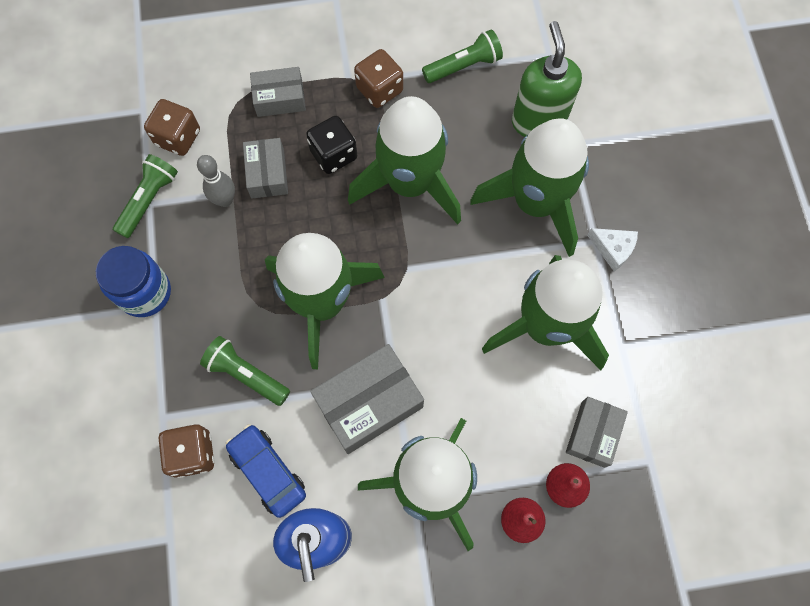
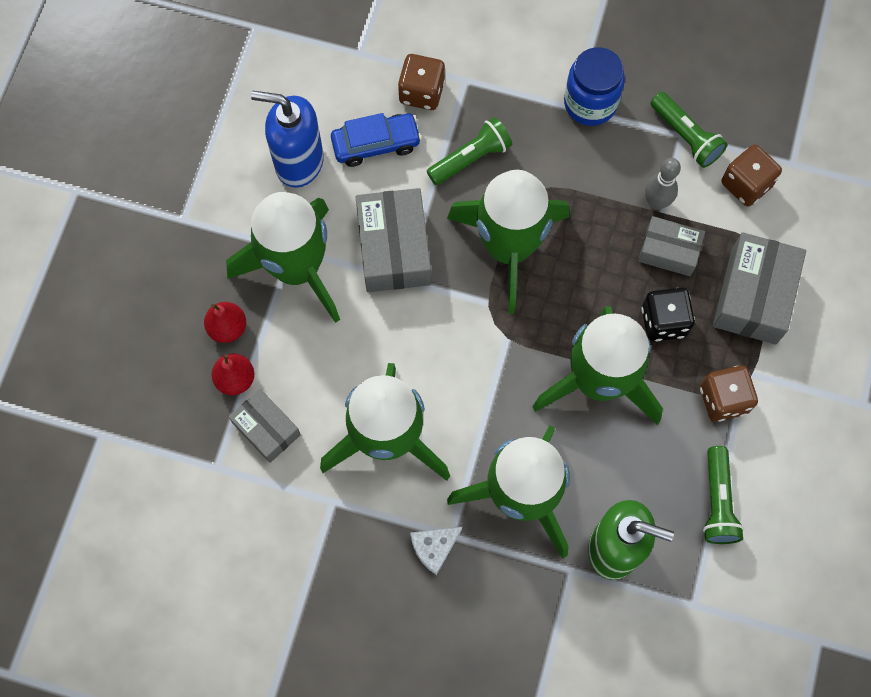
camera: 115 degrees right, 0 degrees up
grey box [250,67,306,117] -> grey box [713,232,806,344], size x1.61

